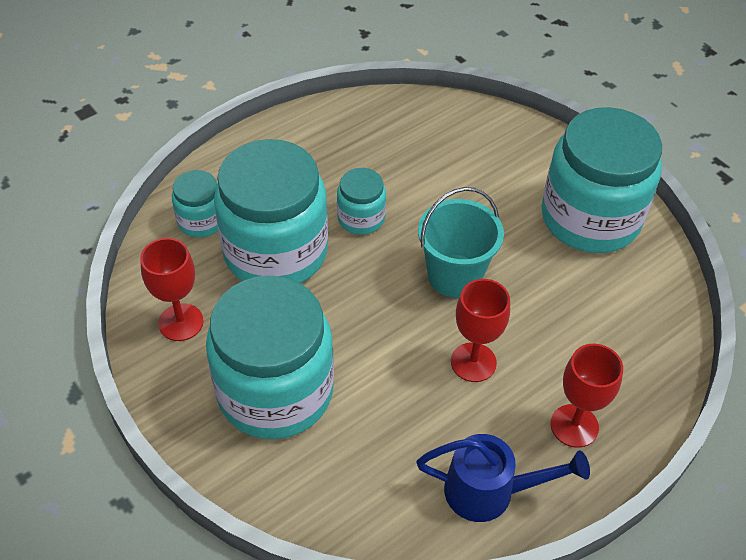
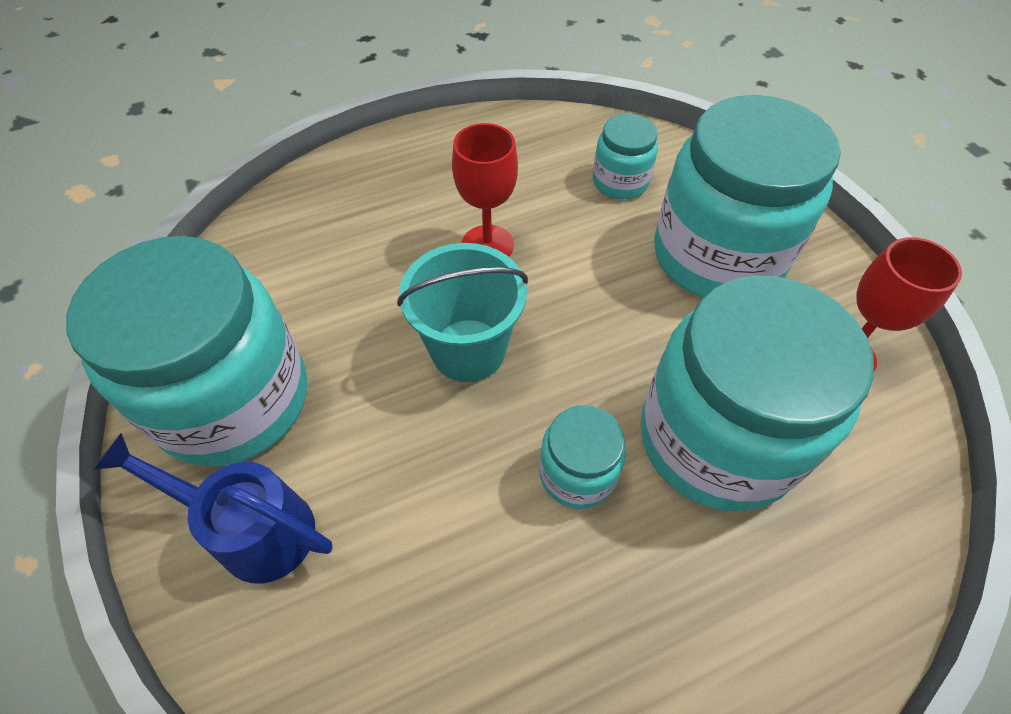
camera: 165 degrees left, 5 degrees up
turquoise jar [172,170,218,237] -> turquoise jar moved to [593,114,658,199]
blue watering can [417,434,590,522] -> blue watering can moved to [93,433,333,583]
red goblet [551,344,623,448] -> none

